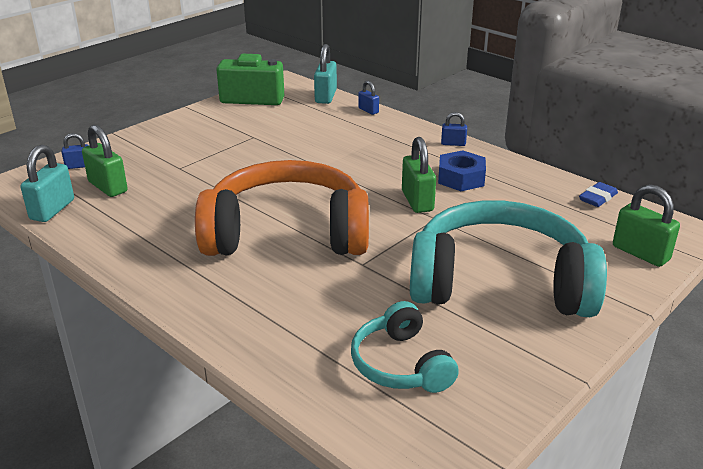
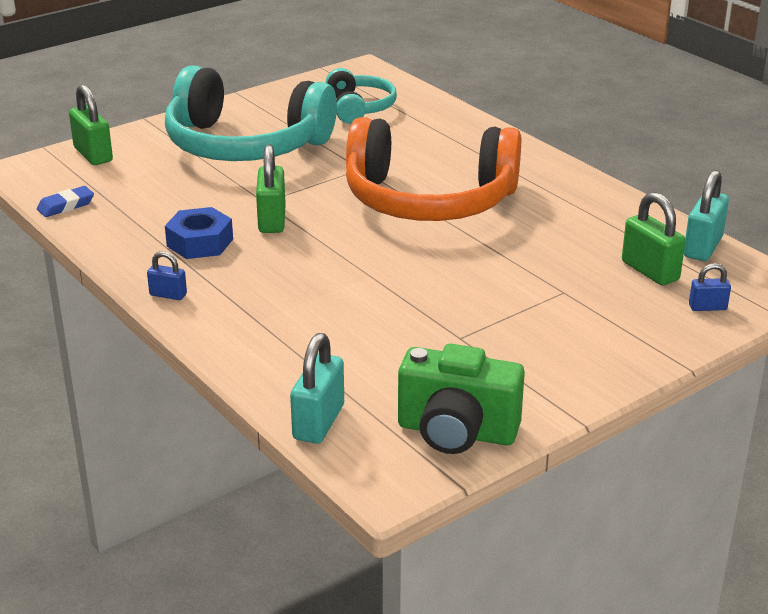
camera: 170 degrees left, 0 degrees up
blue padlock [358,81,379,115] -> none

